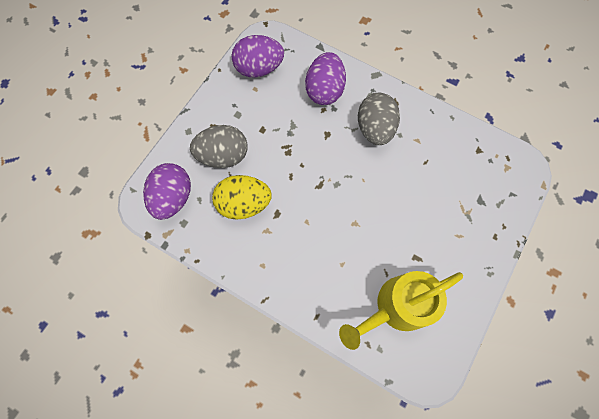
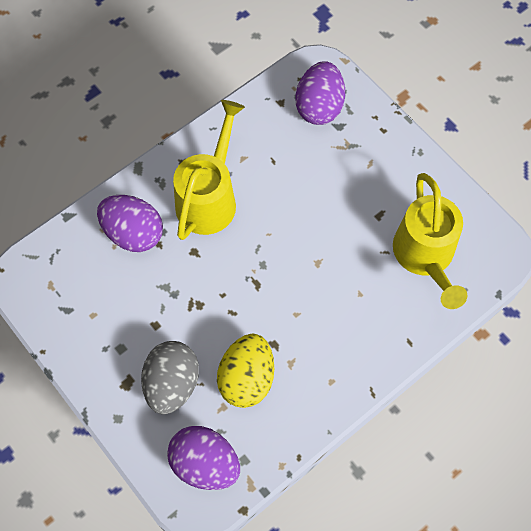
camera: 70 degrees left, 5 degrees down
purple egg [231,35,284,78] -> purple egg moved to [295,61,345,125]
grey egg [358,93,400,145] -> yellow watering can [173,100,245,240]

